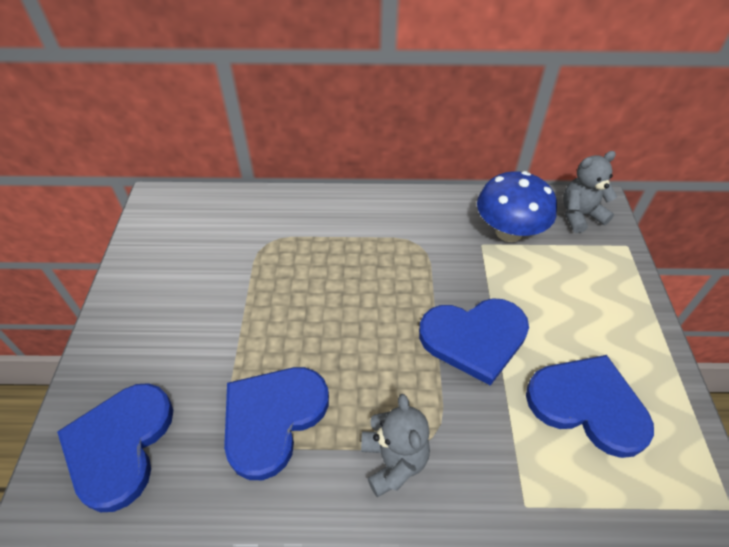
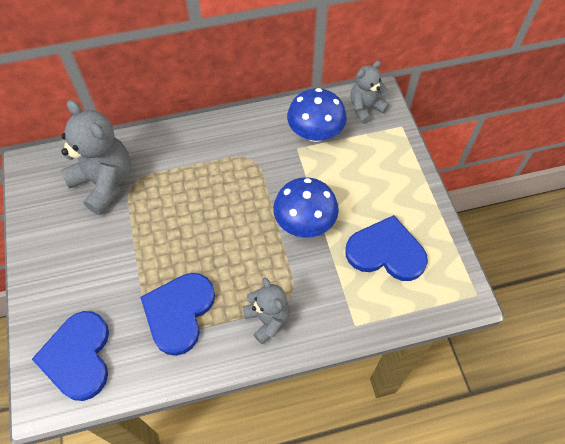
camera: 15 degrees left, 10 degrees up
blue heart [419,298,529,386] -> blue mushroom [273,177,339,238]
none -> grey teddy bear [60,100,131,215]

